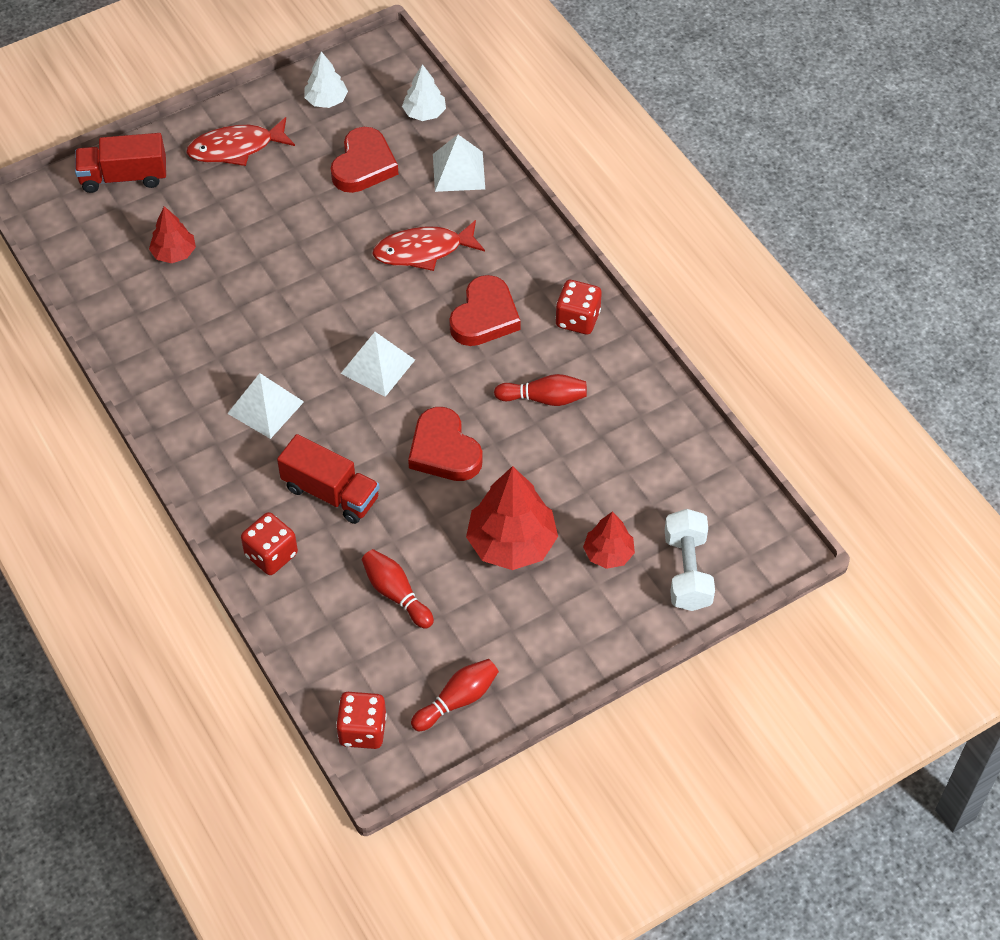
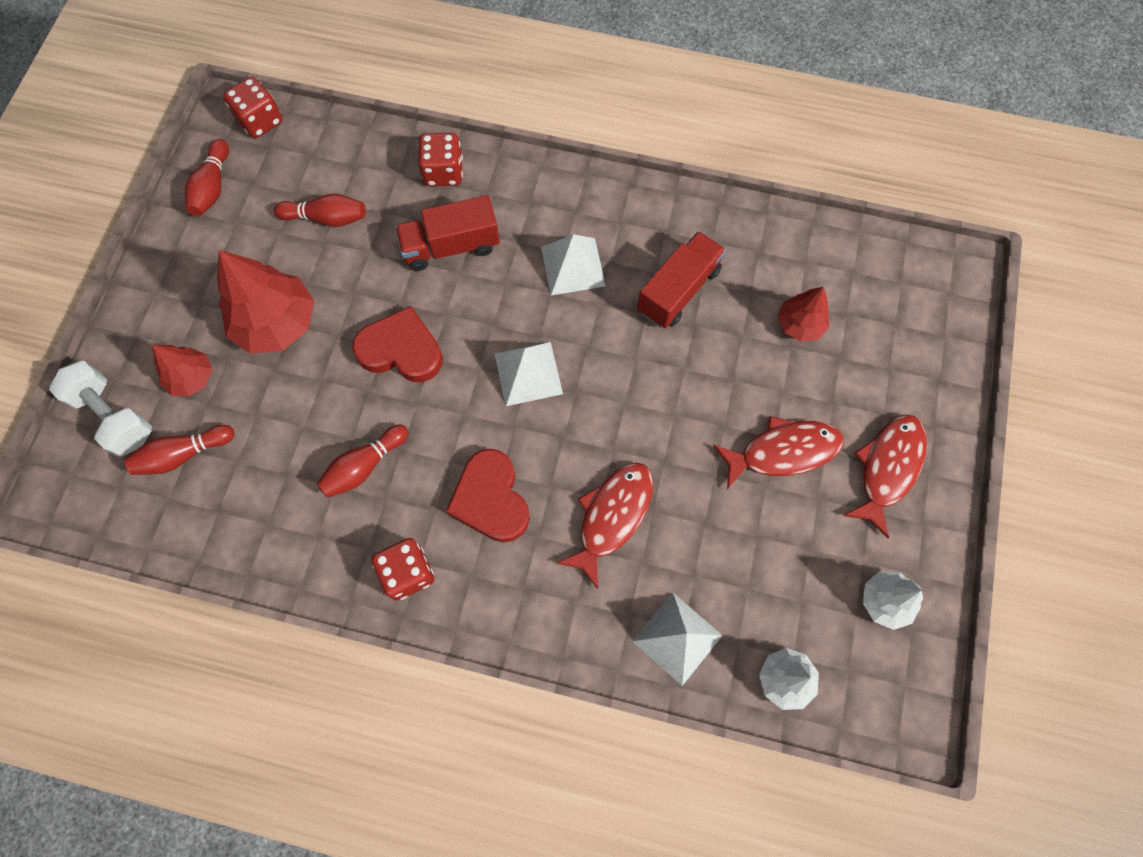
camera: 135 degrees right, 15 degrees up
red truck [75,133,166,193] -> red truck moved to [637,231,726,328]
red heart [331,127,399,193] -> none
none -> red bowling pin [124,425,235,475]
none -> red fish [713,416,844,489]

